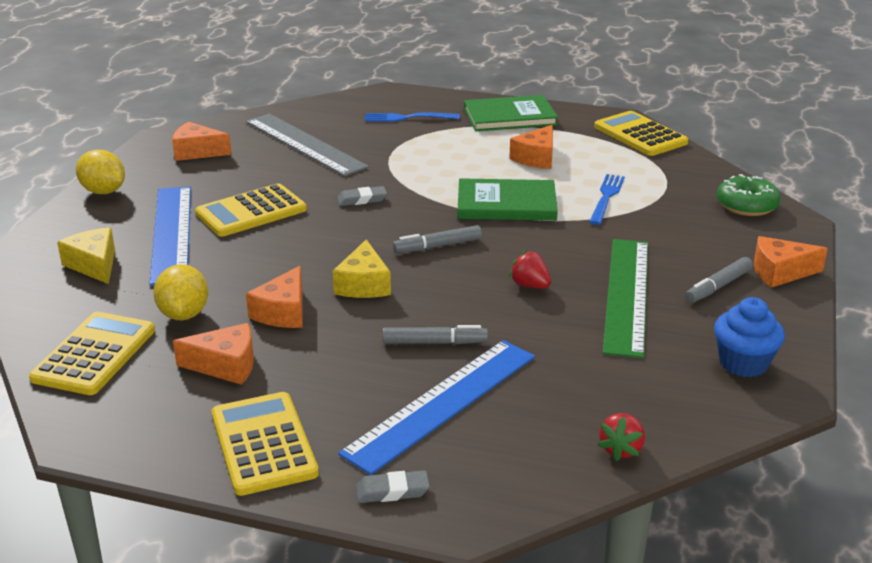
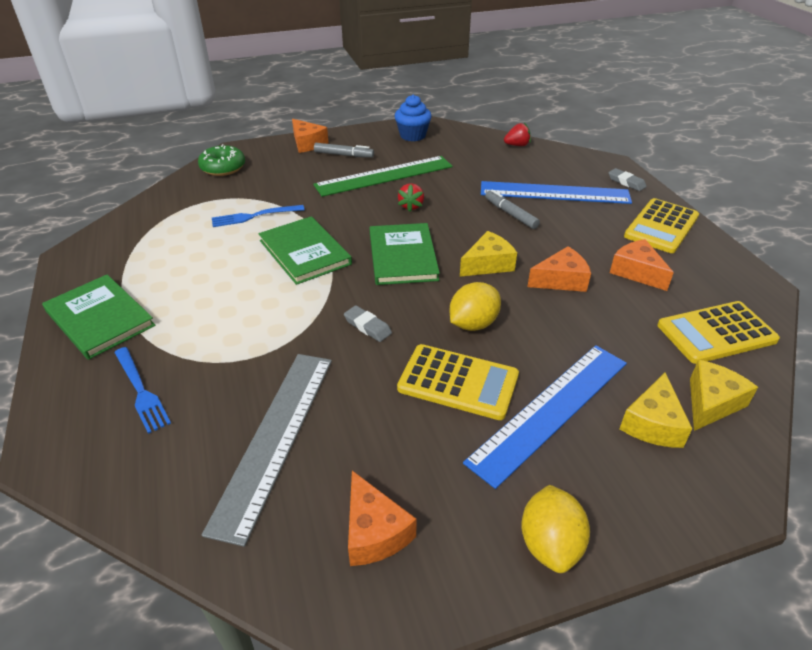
camera: 125 degrees left, 10 degrees up
yellow lemon [153,264,208,320] -> yellow lemon moved to [450,282,501,331]
grey marker [393,225,482,253] -> green book [370,223,440,285]
orange cheese [509,125,553,169] -> none
yellow calculator [594,111,688,156] -> none
none -> yellow cheese [690,360,758,431]

